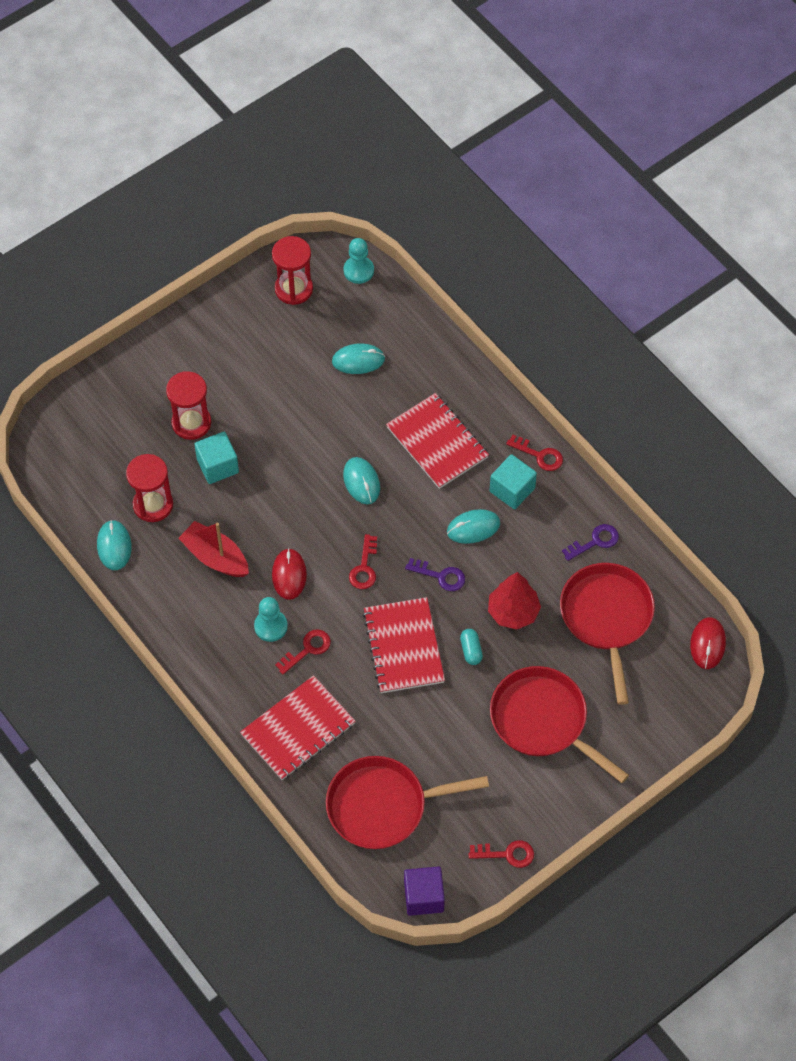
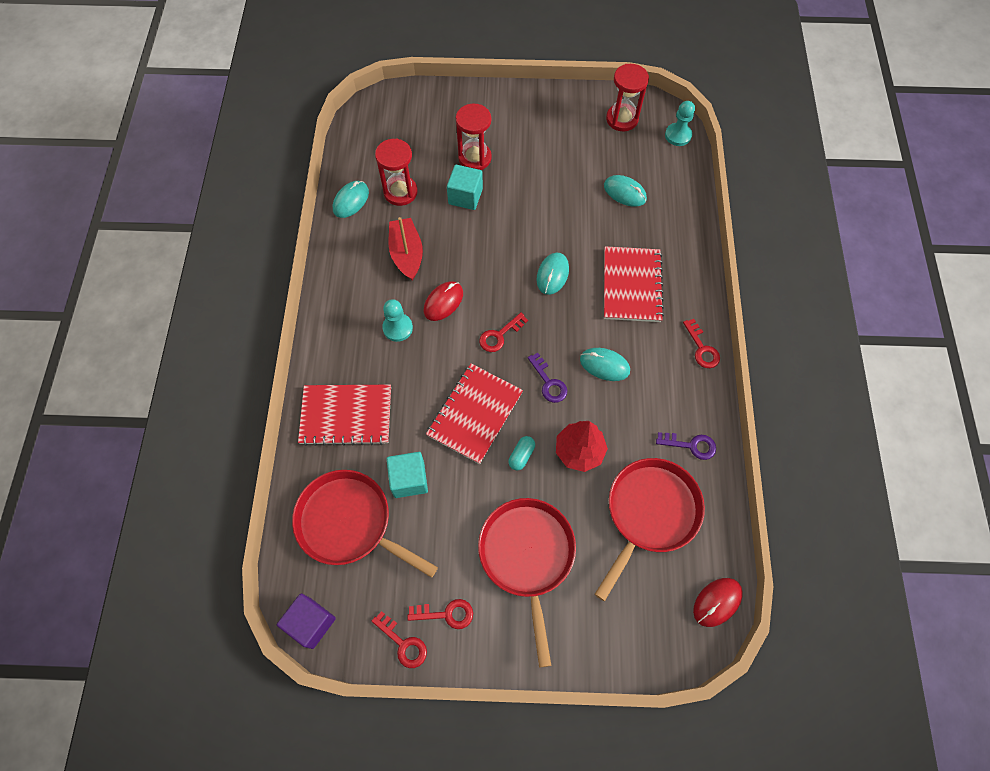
camera: 40 degrees right, 5 degrees up
red key [275,629,331,675] -> red key moved to [407,599,473,629]
turquoise cube [490,454,537,509] -> turquoise cube moved to [386,452,428,498]

